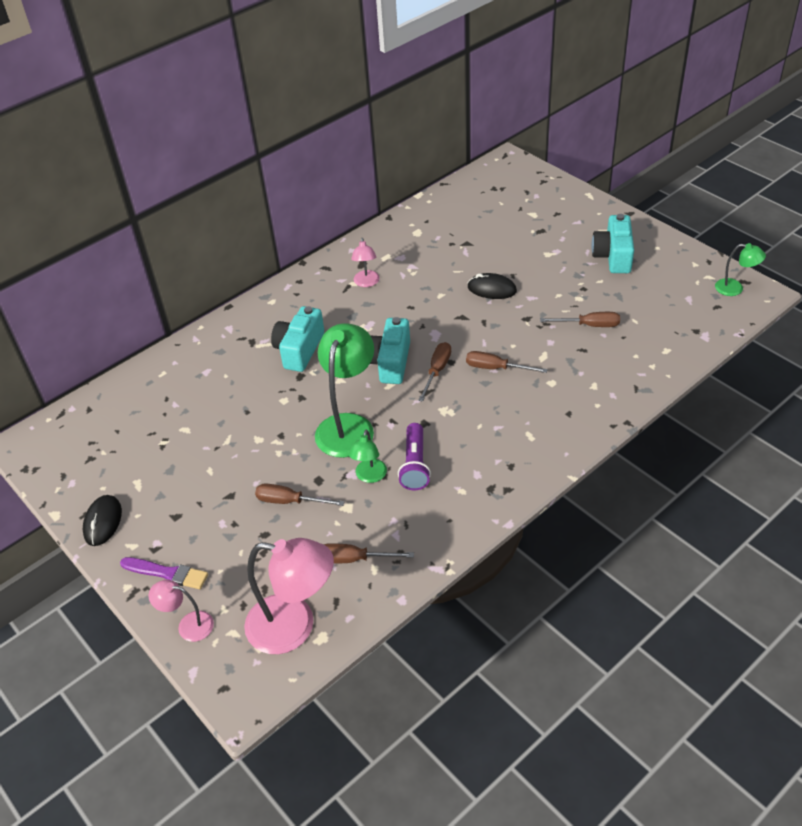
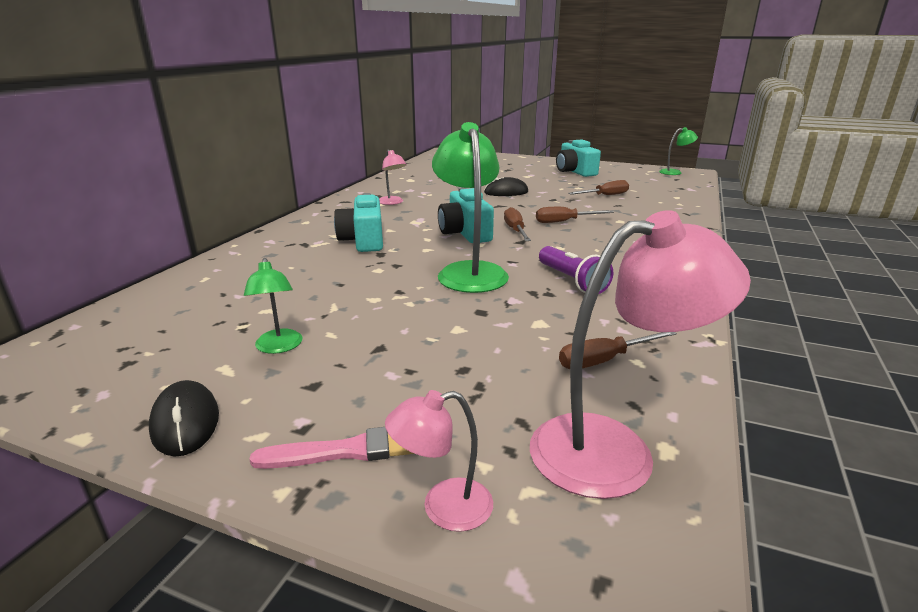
camera: 30 degrees left, 20 degrees down
purple brush [120,557,208,589] -> pink brush [249,427,414,469]
brown screwdriver [255,483,344,506] -> none
green lamp [349,429,387,483] -> green lamp moved to [244,258,303,354]

